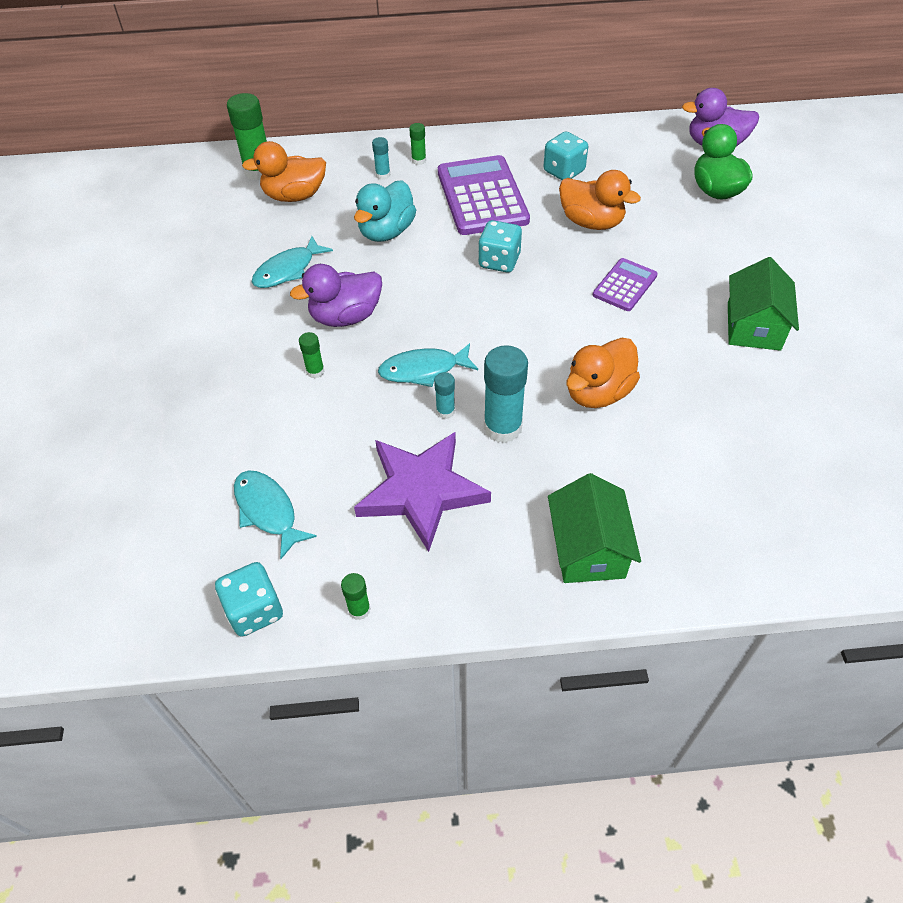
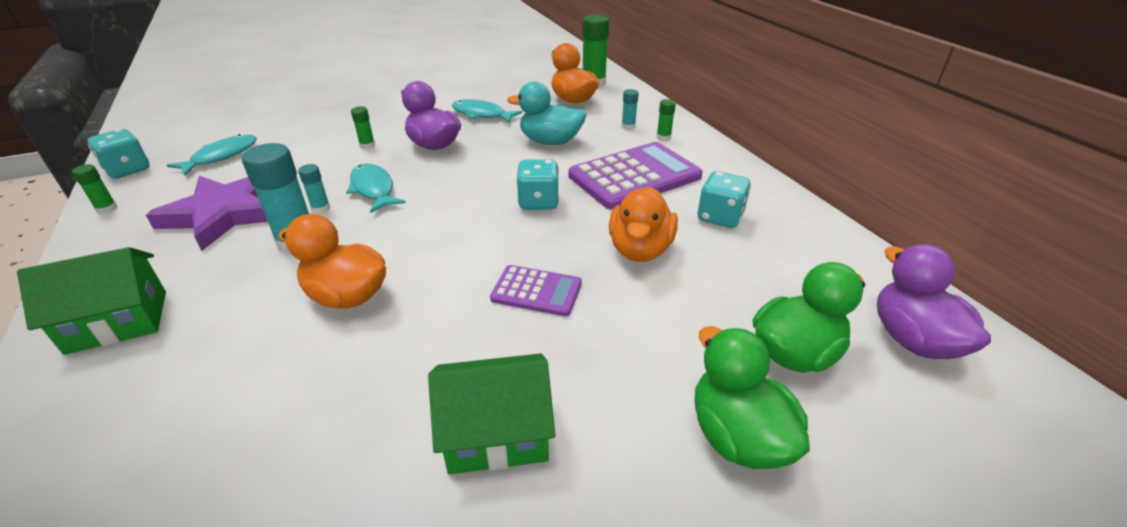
camera: 70 degrees right, 15 degrees down
none -> green duck [695,326,810,469]

